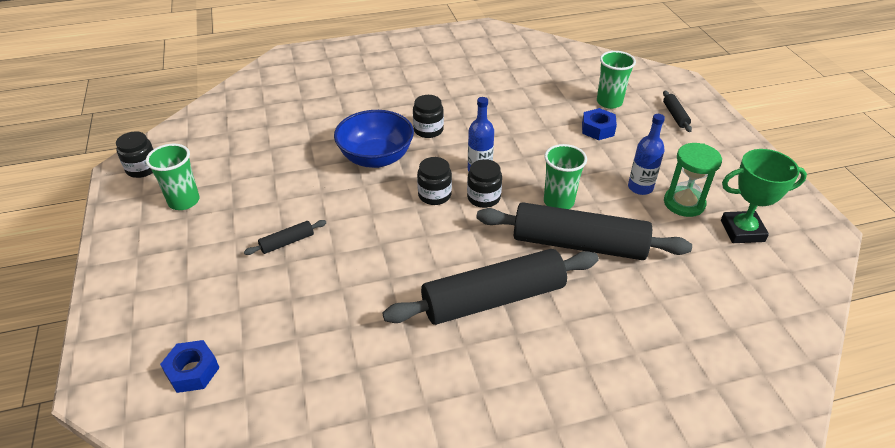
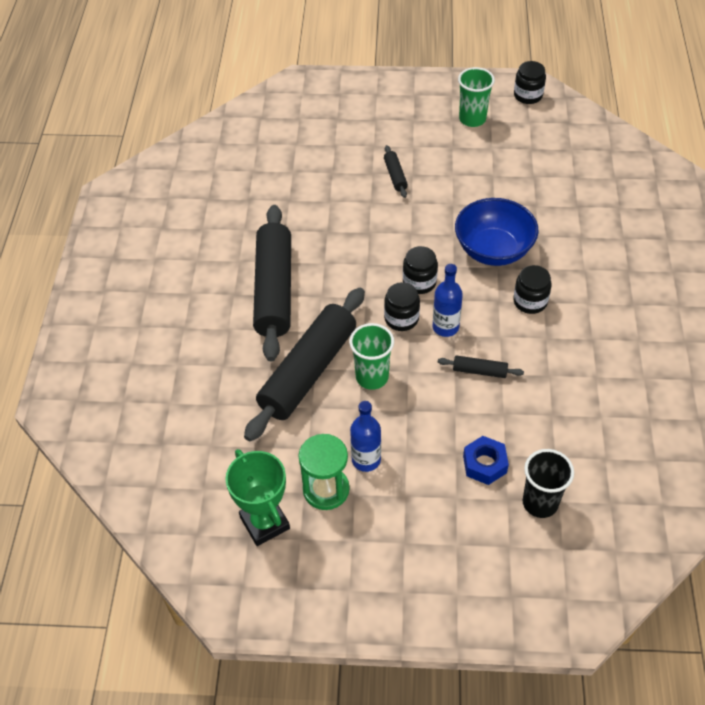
camera: 110 degrees right, 10 degrees up
blue nut [160,340,220,393] -> none
green cup [597,51,636,109] -> black cup [523,449,574,518]
black rolling pin [663,91,692,132] -> black rolling pin moved to [438,355,524,378]
green trophy [721,149,807,243] -> green trophy turned 45 degrees counterclockwise [225,449,290,546]

